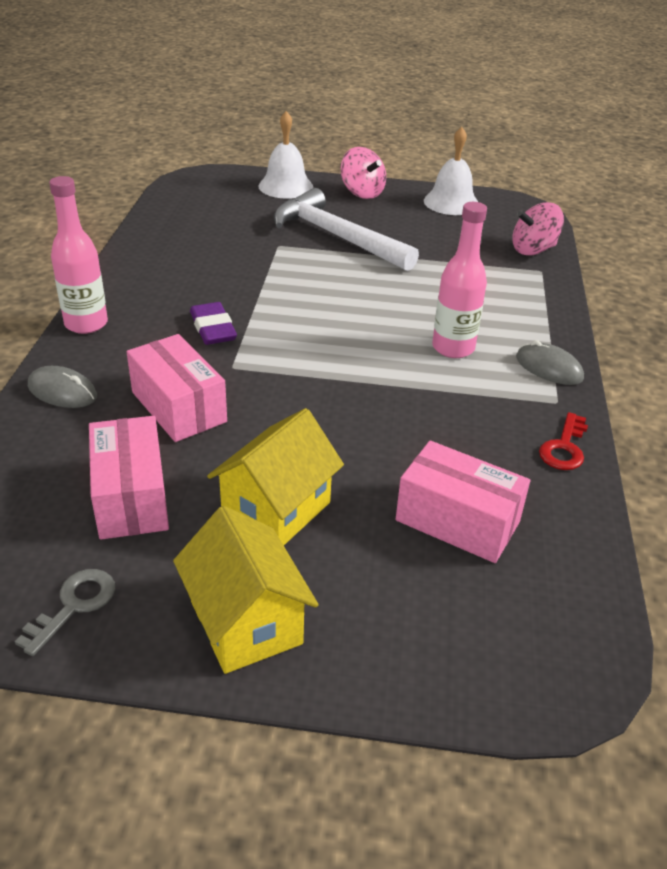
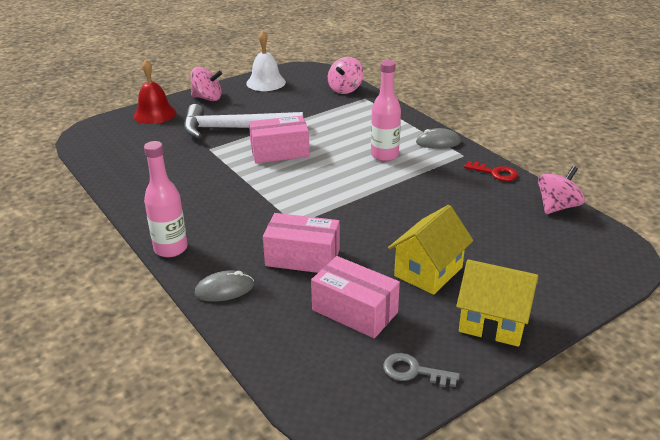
camera: 40 degrees left, 5 degrees down
grey key [15,569,115,656] -> grey key turned 60 degrees counterclockwise [383,353,460,387]
purple eraser [190,302,237,345] -> none
yellow house [207,408,344,545] -> yellow house turned 45 degrees clockwise [388,205,473,295]
white bell [259,111,313,199] -> red bell [133,59,176,124]
pink box [396,441,530,563] -> pink box moved to [249,116,310,163]
red key [539,412,588,470] -> red key turned 45 degrees counterclockwise [464,161,518,181]
none -> pink spinning top [538,166,585,214]

